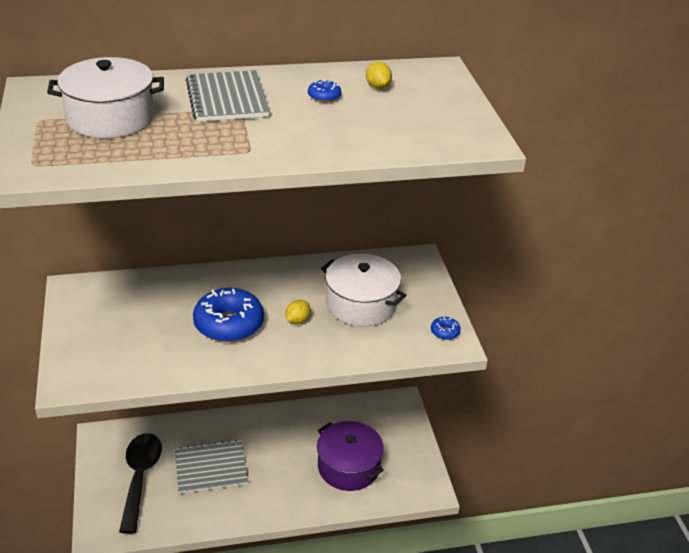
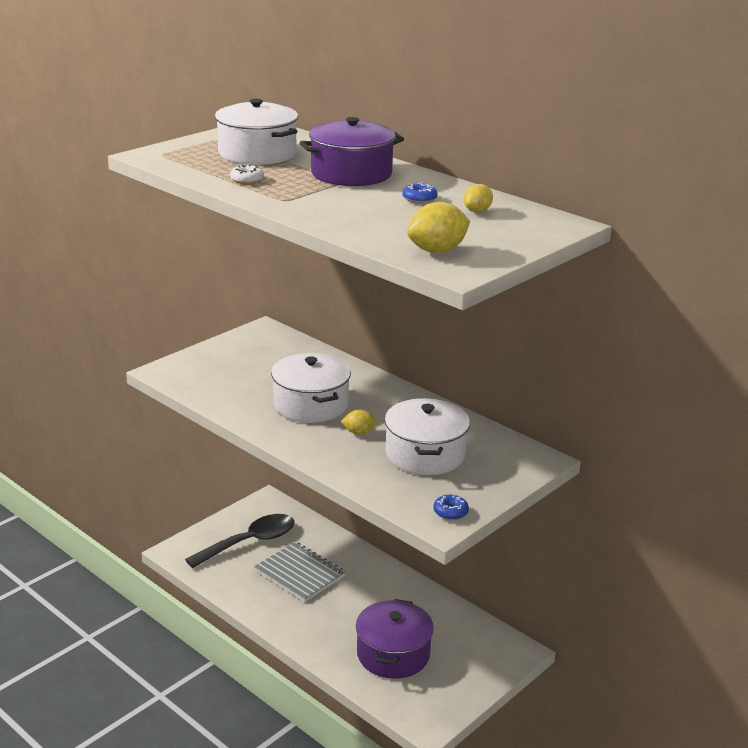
camera: 55 degrees right, 10 degrees down
grey notebook [186,70,270,122] -> purple pot [299,117,404,186]
blue donut [193,288,264,342] -> white pot [271,353,351,423]
none -> white donut [230,164,264,184]
none -> yellow lemon [407,202,470,253]

